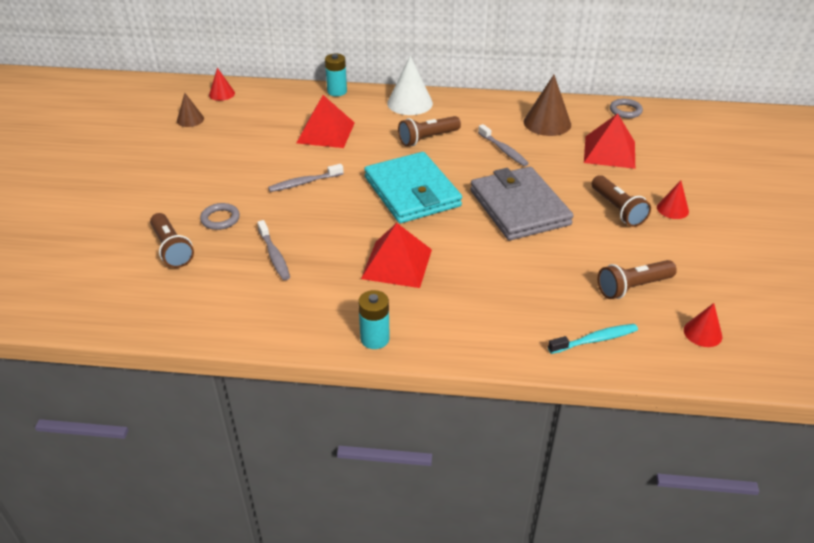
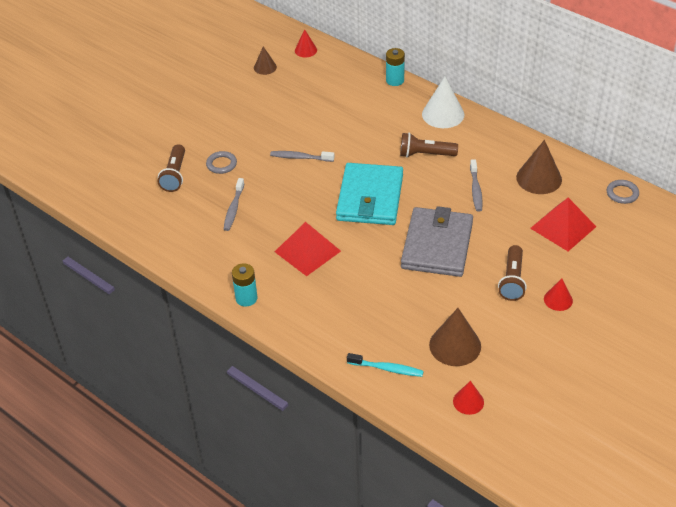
camera: 35 degrees right, 5 degrees up
red pyramid [297,95,355,148] -> none
brown flashlight [598,260,677,299] -> brown cone [429,308,481,366]

